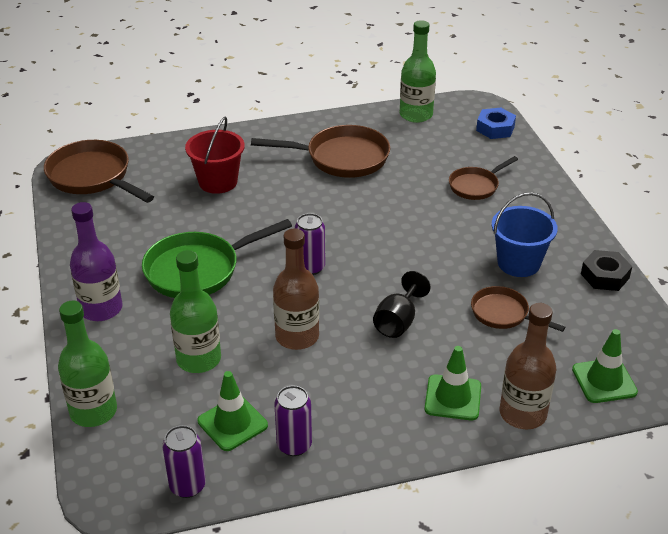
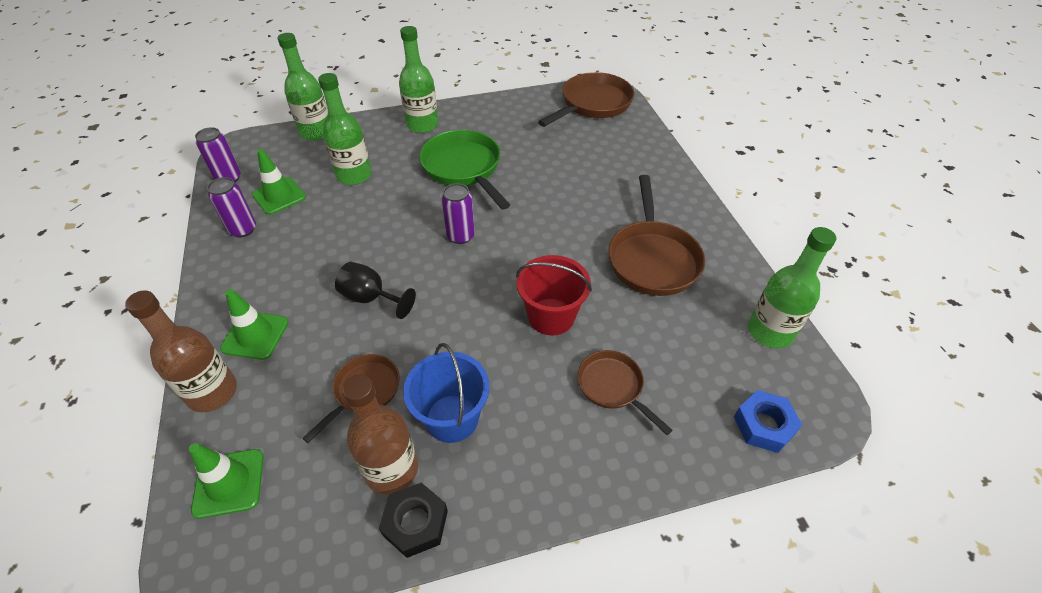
camera: 90 degrees right, 10 degrees up
purple bottle [70,202,122,321] -> green bottle [399,26,439,133]
red bucket [185,117,245,194] -> red bucket moved to [516,255,592,335]
brown bottle [273,228,319,350] -> brown bottle moved to [342,375,418,495]

